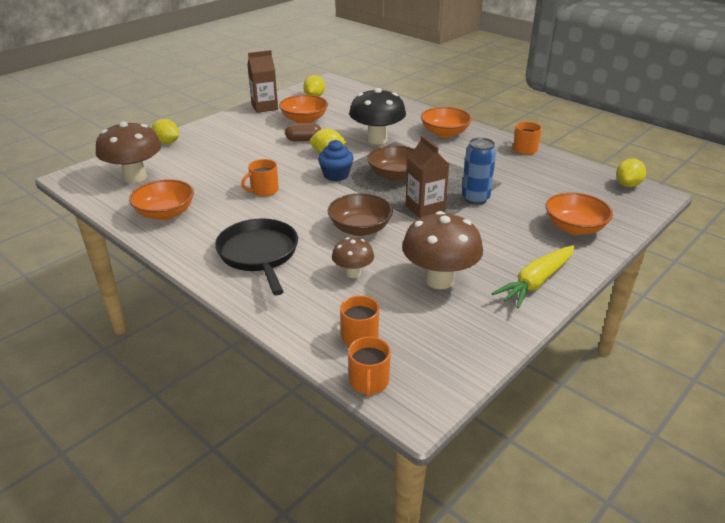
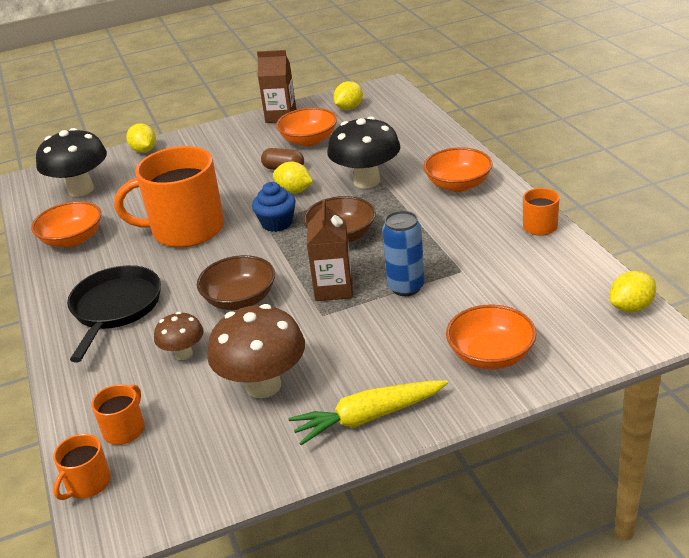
camera: 30 degrees right, 0 degrees up
brown mushroom [96,121,162,183] -> black mushroom [36,128,107,197]
orange mug [241,159,279,197] -> orange mug [114,146,224,248], size x2.26

